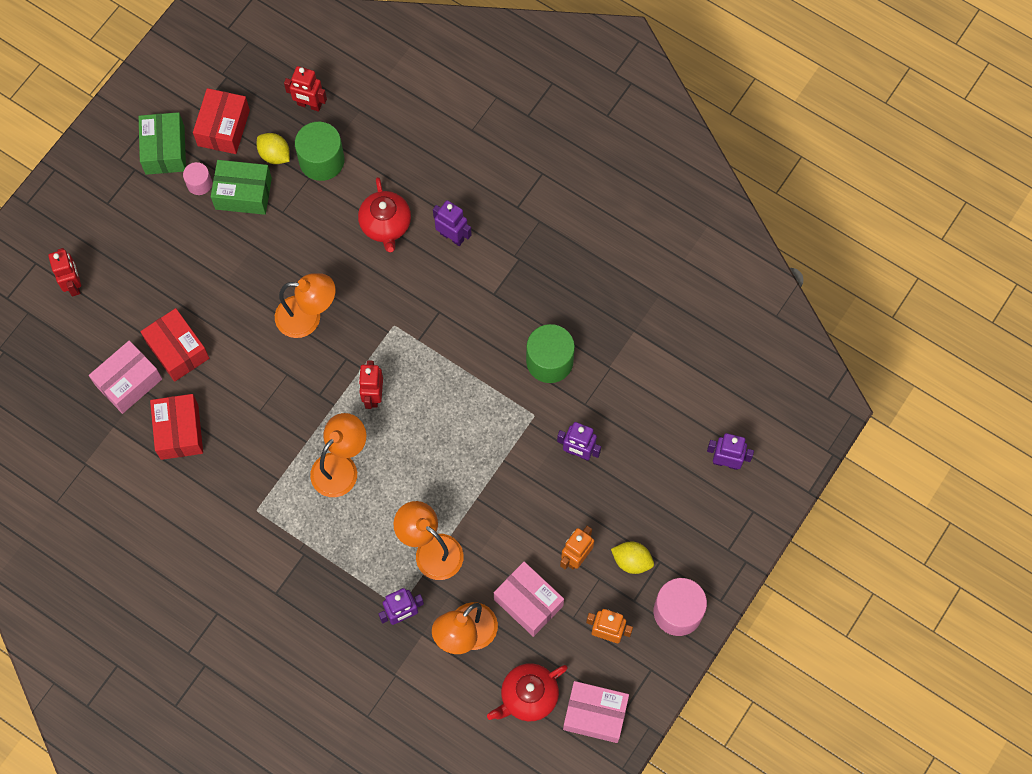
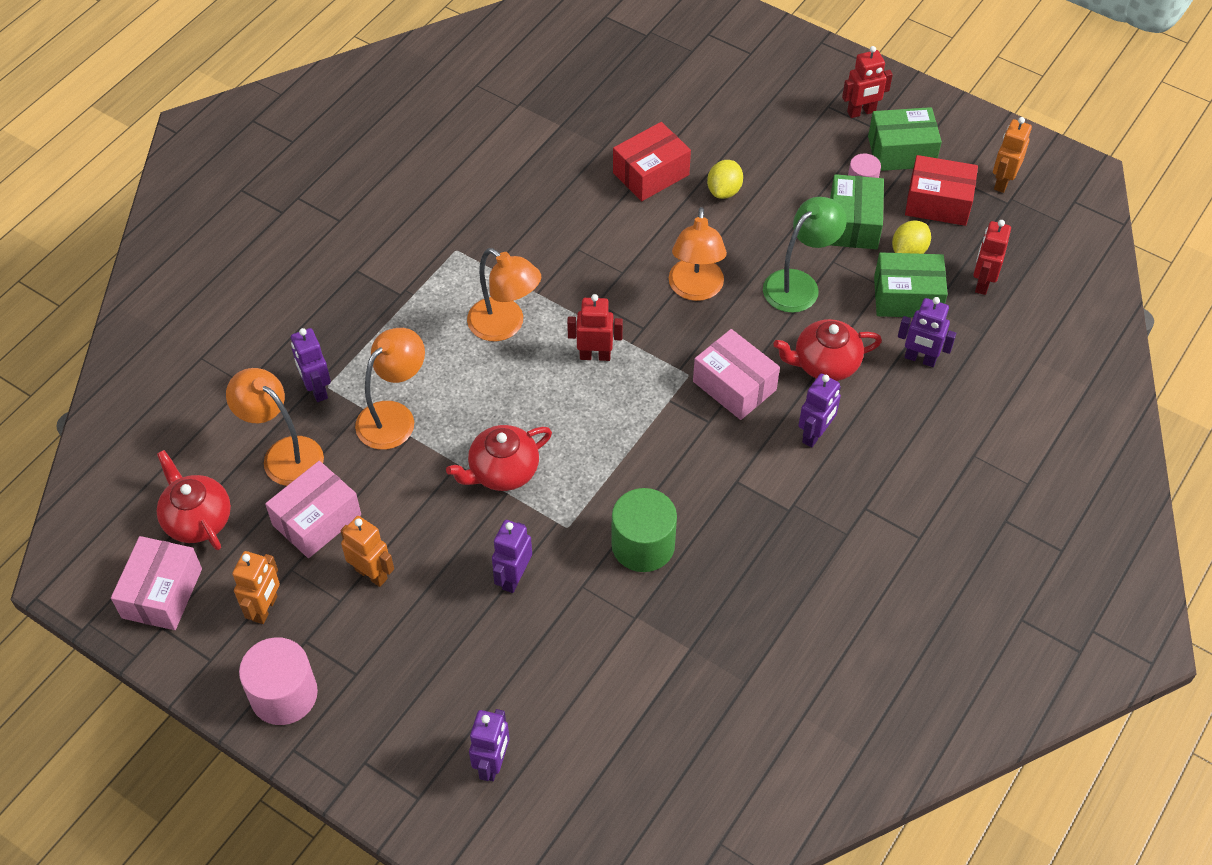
camera: 90 degrees right, 15 degrees down
red robot [48,248,81,296] -> red robot moved to [842,46,893,118]
pink box [89,341,162,414] -> pink box moved to [693,329,780,420]
red box [150,394,203,460] -> none
green cylinder [295,122,344,181] -> green box [874,252,948,317]
yellow lemon [611,542,654,574] -> yellow lemon moved to [707,160,743,199]
none -> red teapot [446,425,552,491]
none -> green lamp [763,197,847,313]
none -> purple robot [898,297,956,367]
none -> orange robot [993,117,1032,193]

